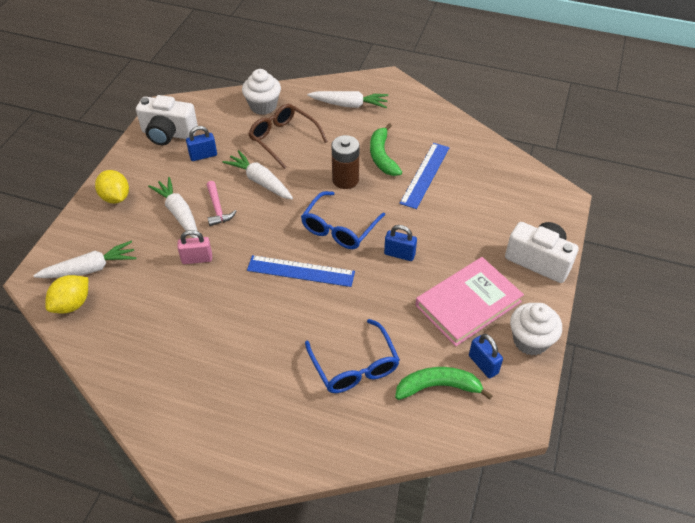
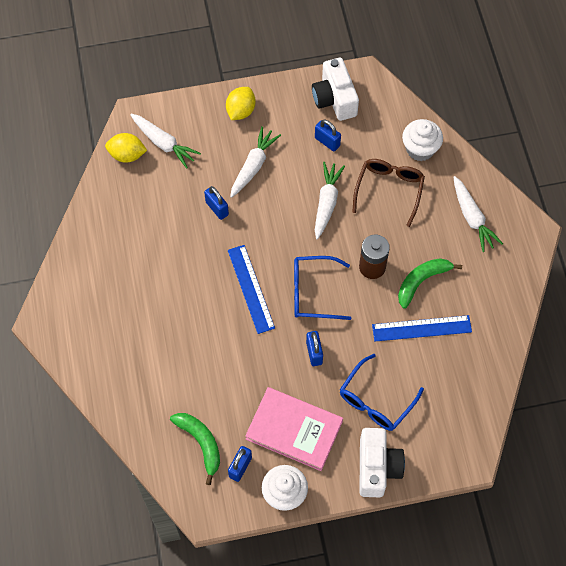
camera: 60 degrees right, 15 degrees up
pink padlock [177,230,212,264] -> blue padlock [204,186,229,220]
pink hammer [207,181,237,226] -> none
blue glasses [305,319,400,393] -> blue glasses moved to [340,354,424,431]

